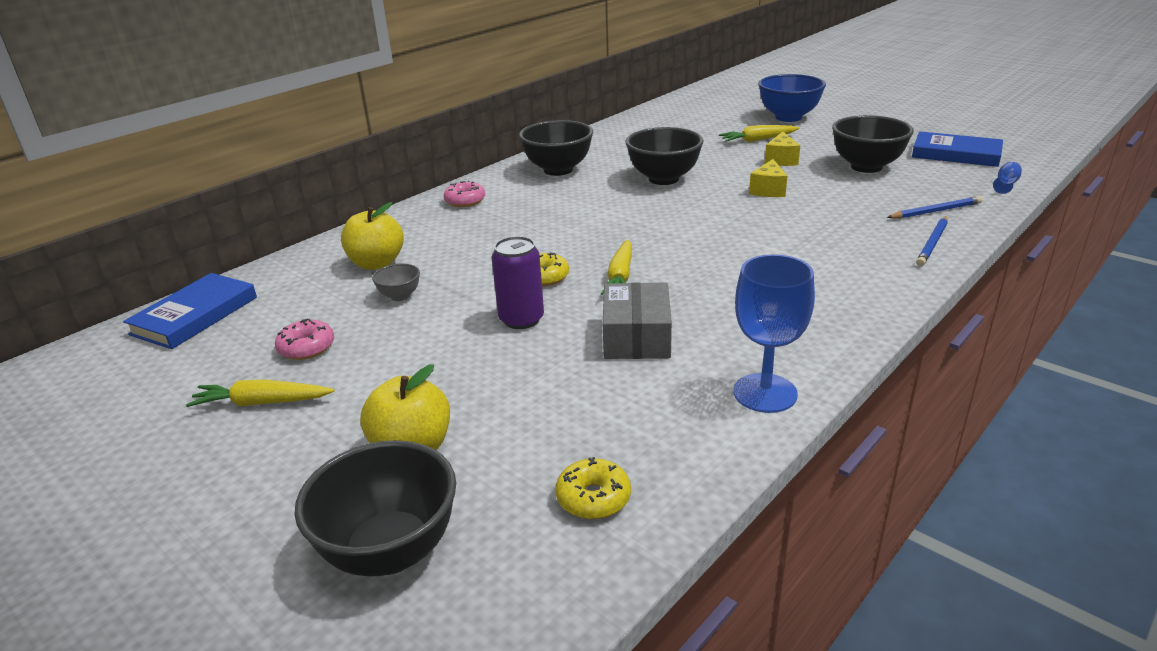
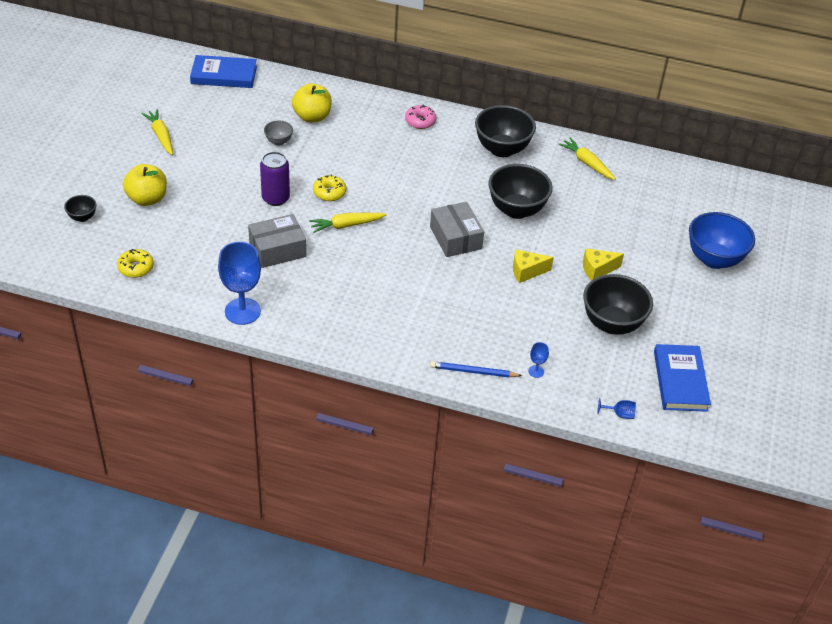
camera: 60 degrees right, 15 degrees up
pink donut [275,319,334,360] -> none
black bowl [295,440,456,577] -> black bowl [64,195,96,222], size x0.48
yellow carrot [719,125,799,142] -> yellow carrot moved to [558,138,616,180]
blue pencil [887,196,982,219] -> blue goblet [528,342,549,378]
none -> grey box [430,202,484,257]

